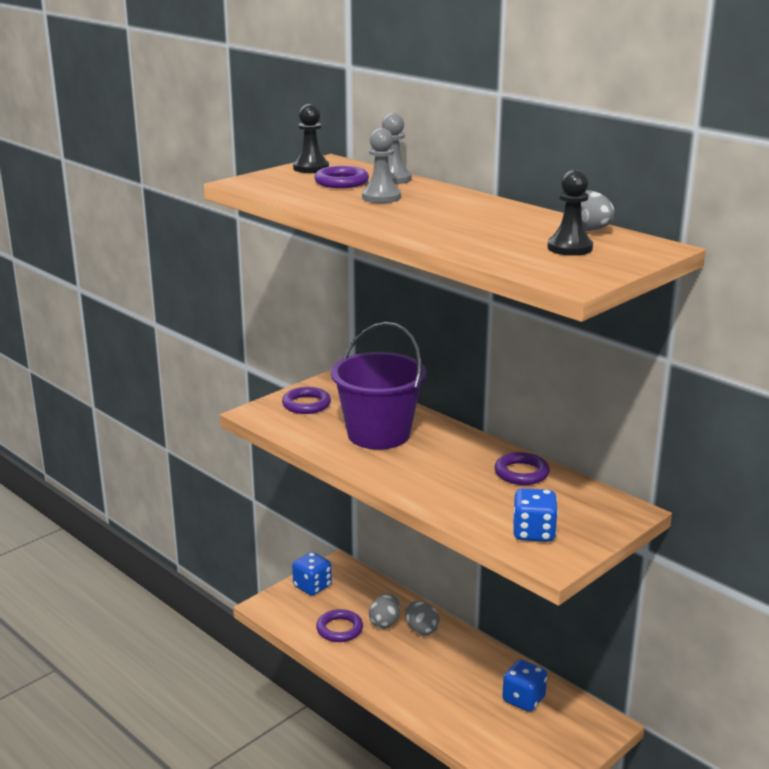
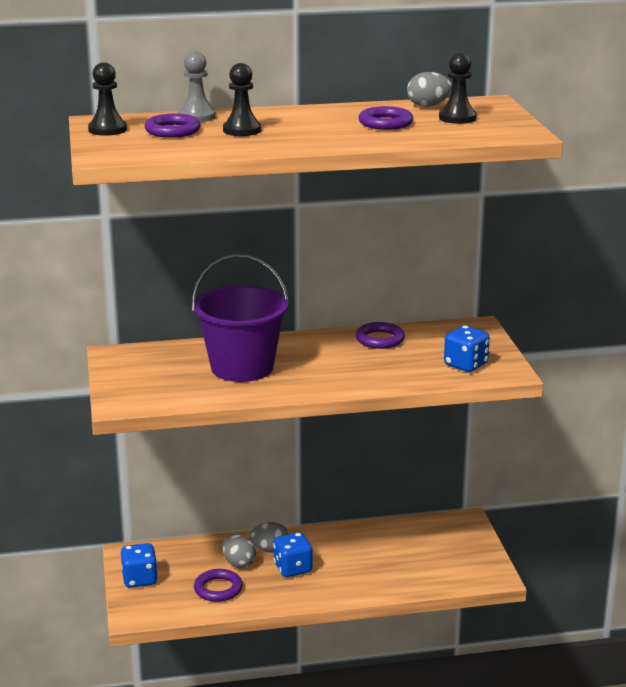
camera: 55 degrees left, 0 degrees up
purple ring [282,387,331,414] -> purple ring moved to [359,106,413,130]
grey pawn [362,128,401,203] -> black pawn [223,63,261,136]
blue dice [502,660,547,712] -> blue dice moved to [273,532,313,577]

